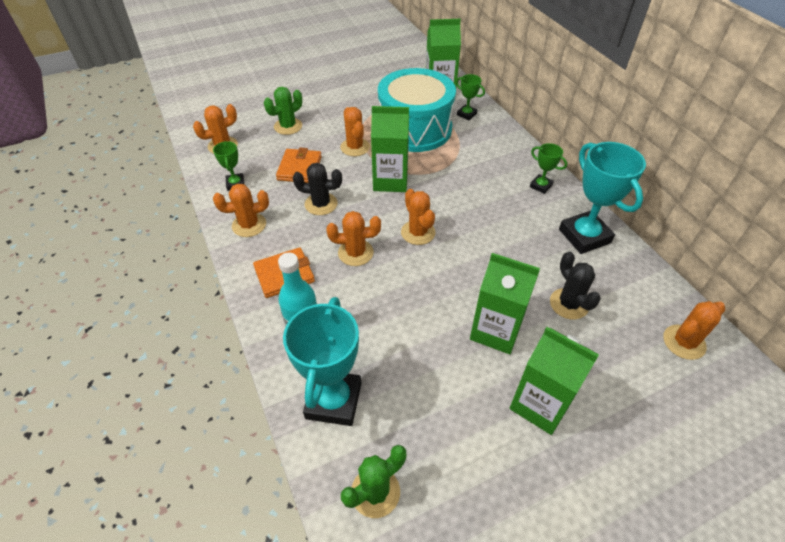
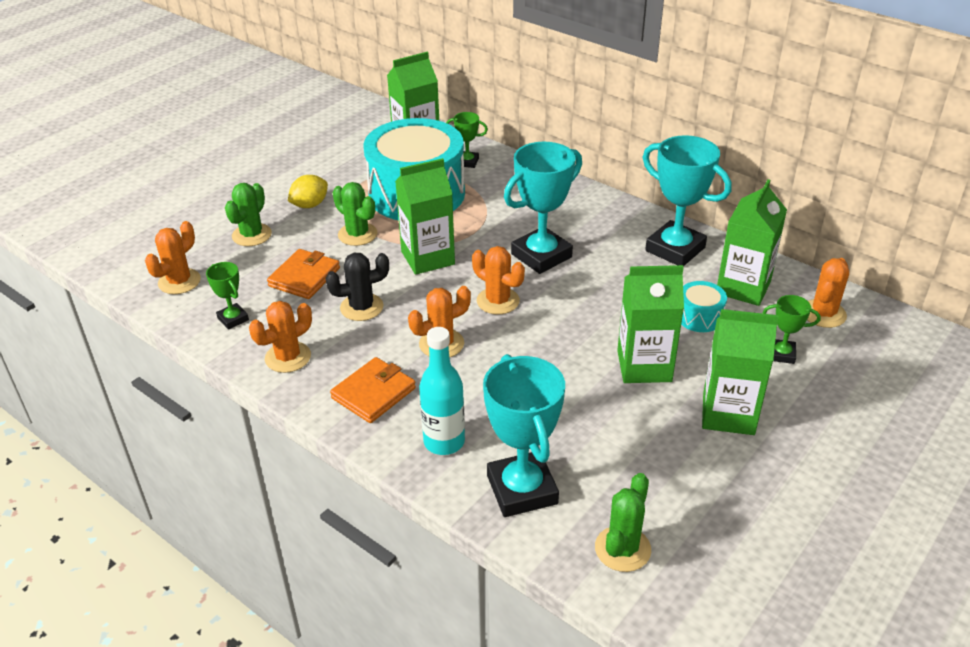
camera: 25 degrees left, 10 degrees down
orange wallet [276,148,322,183] -> orange wallet turned 45 degrees clockwise [267,249,340,299]
orange cactus [340,107,370,156] -> green cactus [333,182,377,246]
green trophy [530,143,567,194] -> green trophy moved to [763,295,821,364]
black cactus [550,252,601,319] -> turquoise drum [681,281,727,332]
none -> yellow lemon [288,175,328,208]
none -> turquoise trophy [504,142,582,274]
none -> green carton [717,179,787,306]

